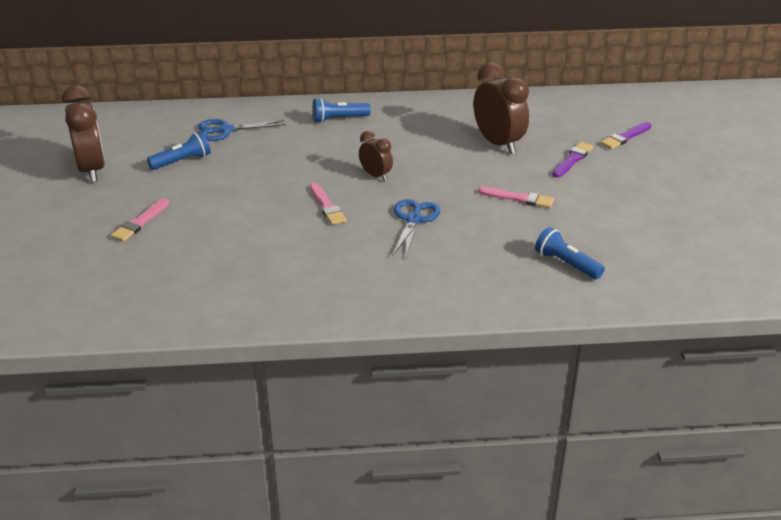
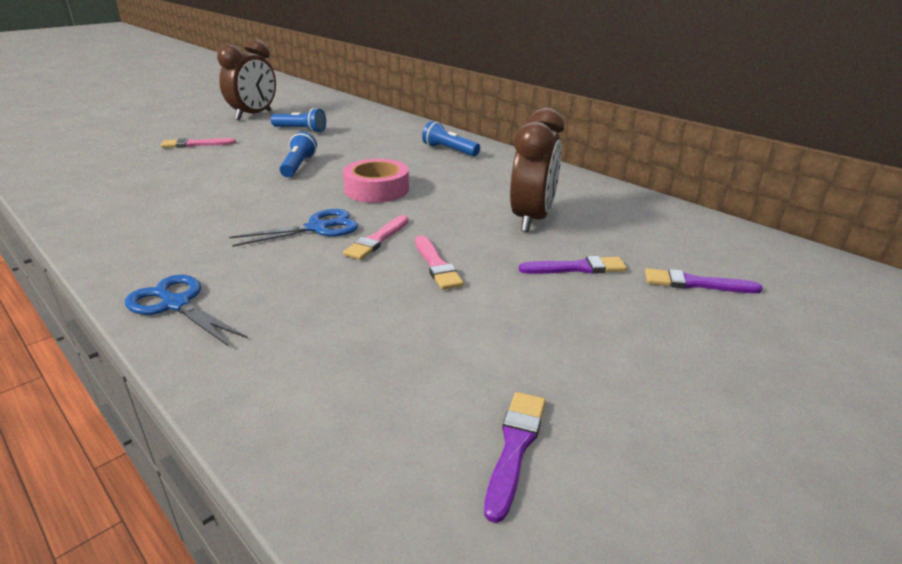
camera: 50 degrees right, 5 degrees down
blue scissors [198,119,286,141] -> blue scissors moved to [125,275,248,347]
pink brush [310,183,347,225] -> pink brush moved to [343,215,408,260]
brown clock [359,131,393,181] -> pink tape [343,159,409,203]
blue flashlight [535,227,605,279] -> blue flashlight moved to [279,132,317,177]
none -> purple brush [484,392,546,523]

